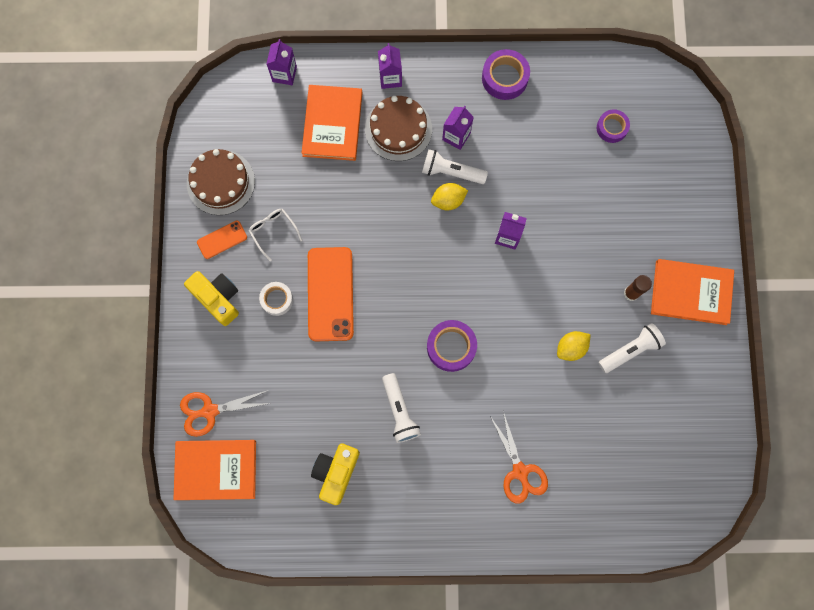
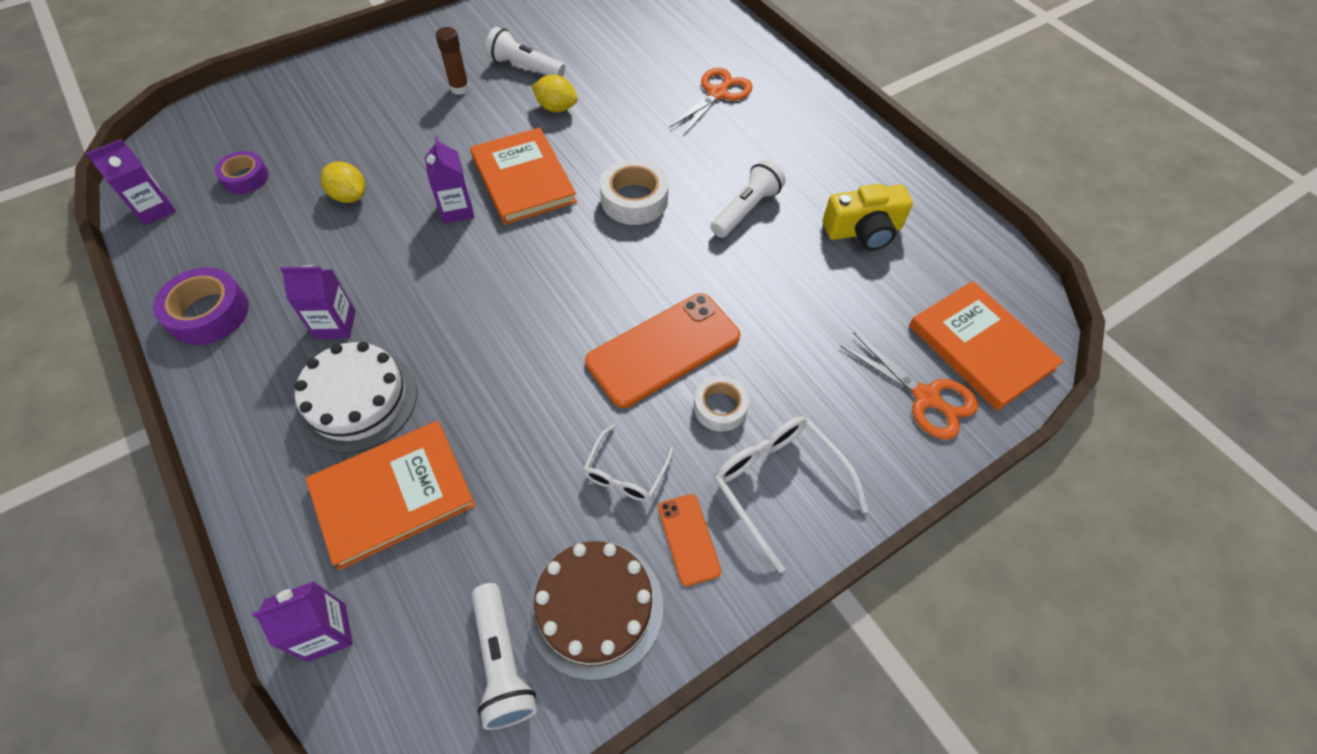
camera: 125 degrees left, 20 degrees down
yellow camera [184,271,239,326] -> white glasses [714,416,868,573]
orange phone [197,220,247,259] -> orange phone turned 45 degrees clockwise [658,494,721,586]
brown cake [365,96,432,161] -> white cake [295,342,417,453]
purple carton [378,43,402,89] -> purple carton moved to [86,139,176,225]
white flashlight [422,149,488,184] -> white flashlight moved to [471,583,537,730]
purple tape [427,320,477,372] -> white tape [600,159,669,225]
yellow lemon [431,183,468,210] -> yellow lemon moved to [320,161,365,203]
orange book [651,259,734,325] -> orange book moved to [470,127,577,225]

